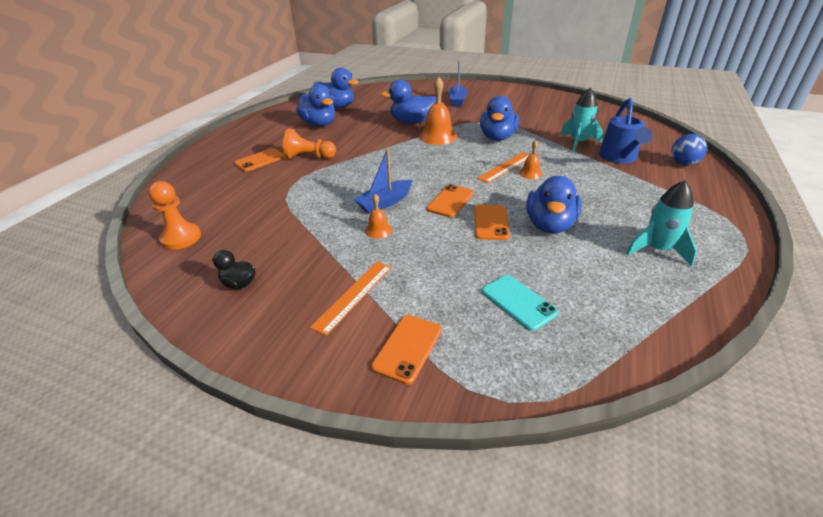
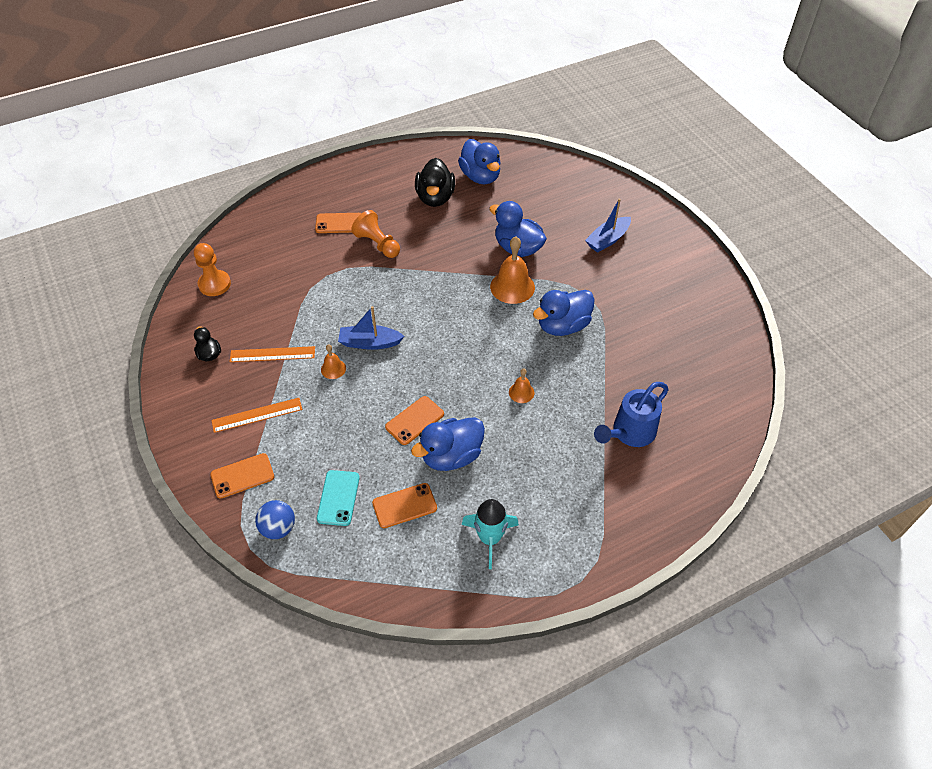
camera: 40 degrees right, 15 degrees up
blue duck [296,84,335,127] -> black duck [415,158,455,207]
orange phone [426,184,474,218] -> orange phone moved to [372,483,437,528]
orange ruler [477,152,530,183] -> orange ruler moved to [230,346,315,362]
turquoise rocket [560,88,603,153] -> none
blue ball [671,134,707,165] -> blue ball moved to [255,500,295,539]

